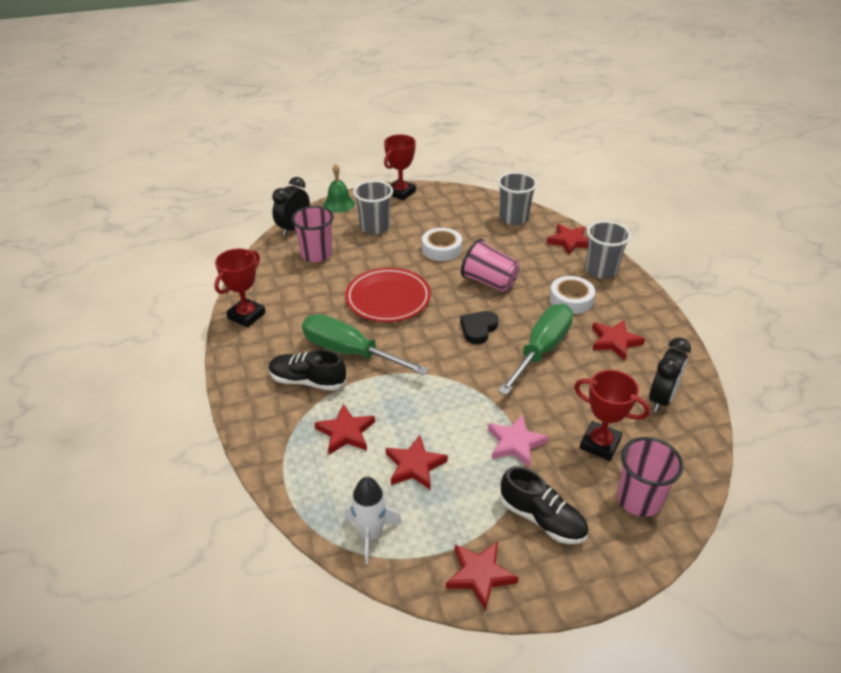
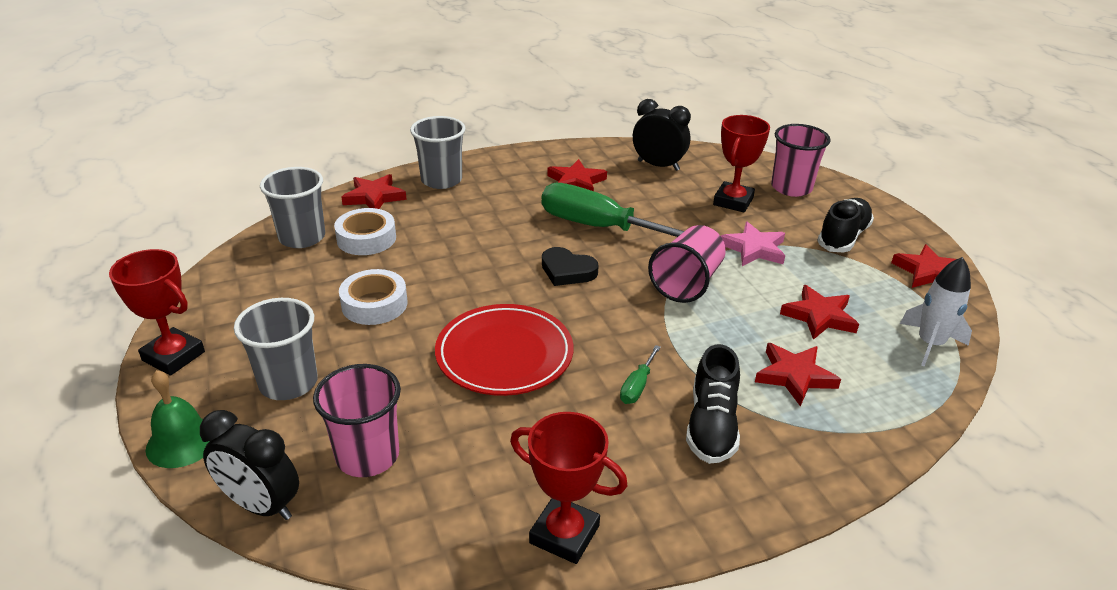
camera: 95 degrees left, 5 degrees down
green screwdriver [302,314,428,375] -> green screwdriver [620,345,661,404], size x0.42
pink cup [461,239,520,292] -> pink cup moved to [648,225,726,303]
white tape [549,276,595,314] -> white tape moved to [334,208,396,255]

